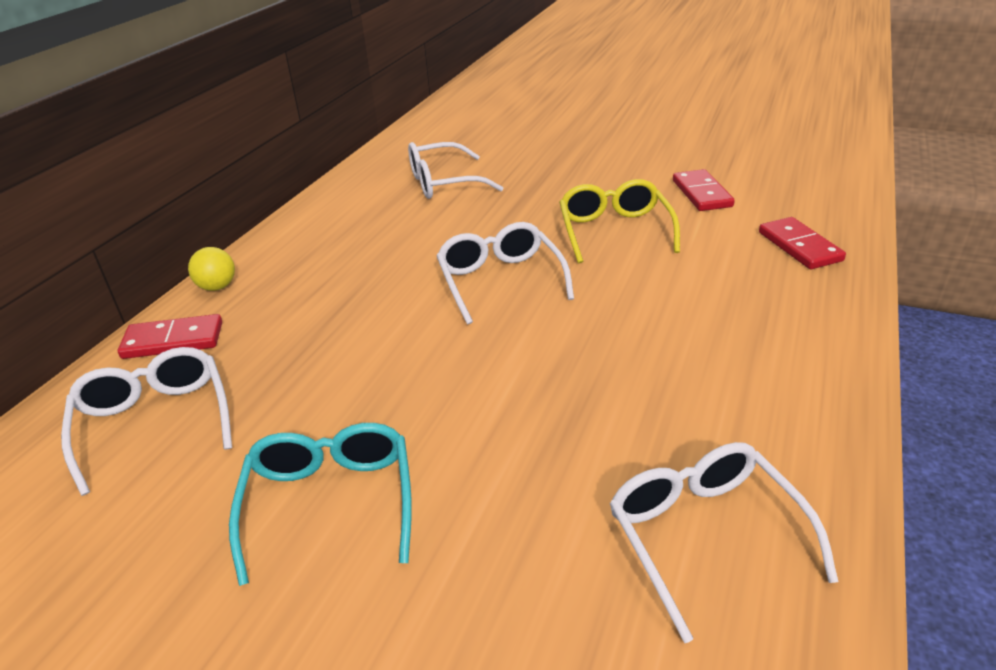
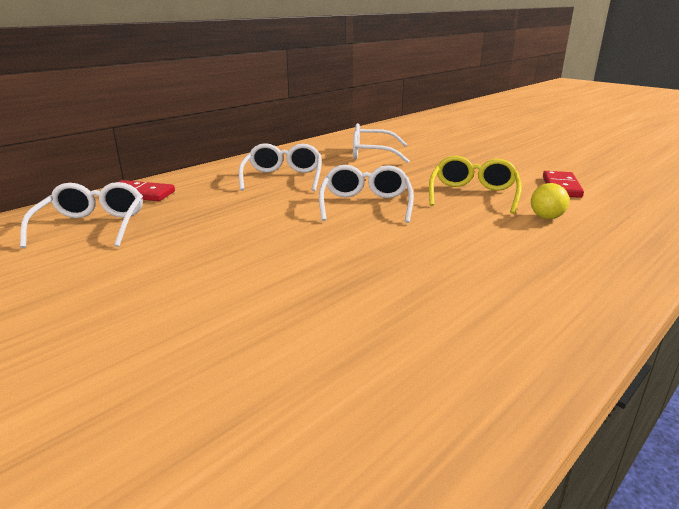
camera: 20 degrees right, 10 degrees down
yellow ball [188,247,235,291] -> yellow ball moved to [531,183,569,219]
turquoise glasses [229,423,412,586] -> none
white glasses [610,442,839,643] -> white glasses moved to [239,143,321,191]
red domino [759,217,846,269] -> none

